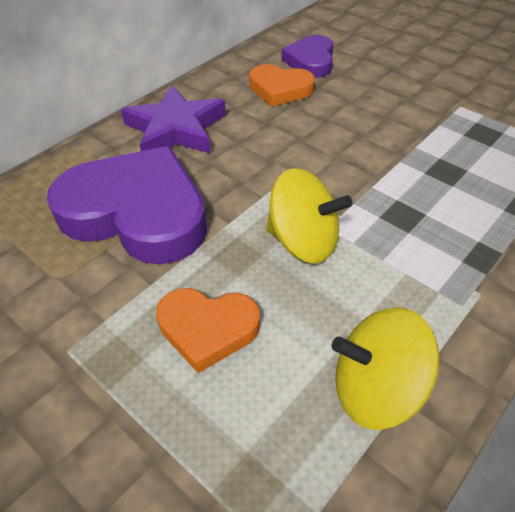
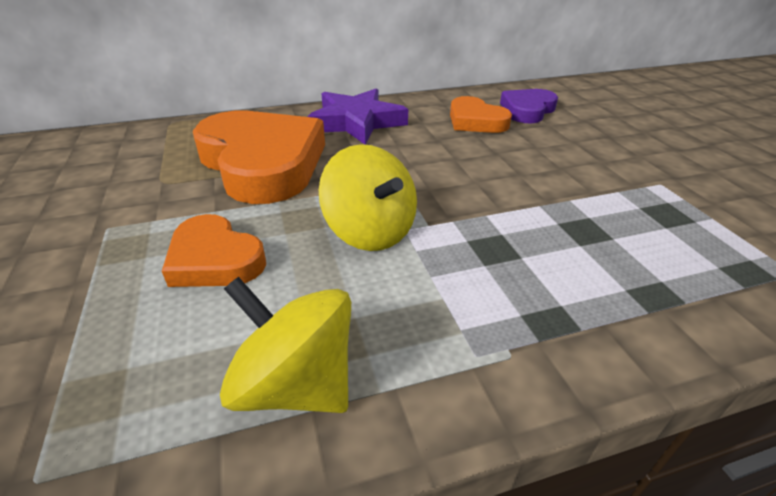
camera: 30 degrees right, 10 degrees down
purple heart [47,146,207,264] -> orange heart [193,111,325,204]

